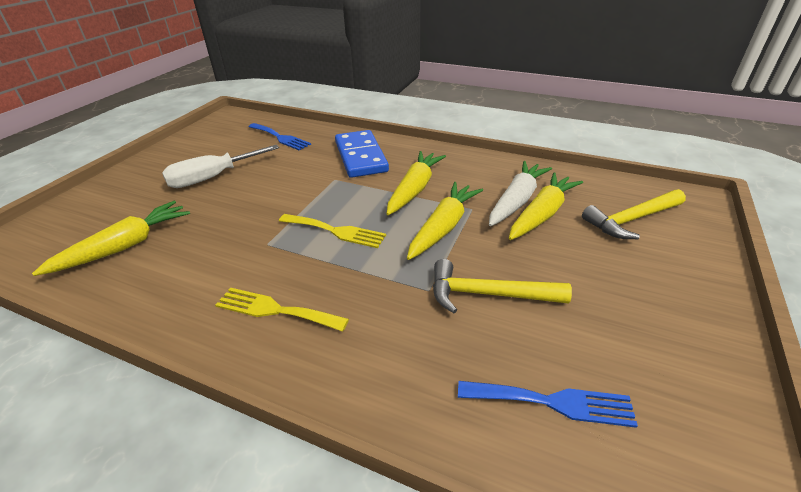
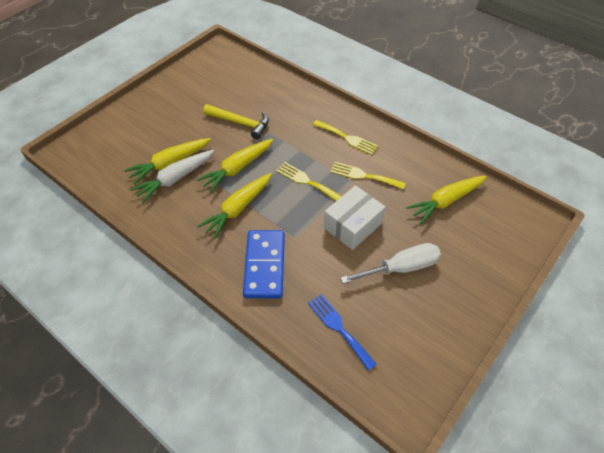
camera: 165 degrees left, 15 degrees up
blue fork [458,381,638,428] -> none
yellow hammer [582,189,686,239] -> none
none -> white box [324,185,385,250]
none -> yellow fork [330,162,406,189]

